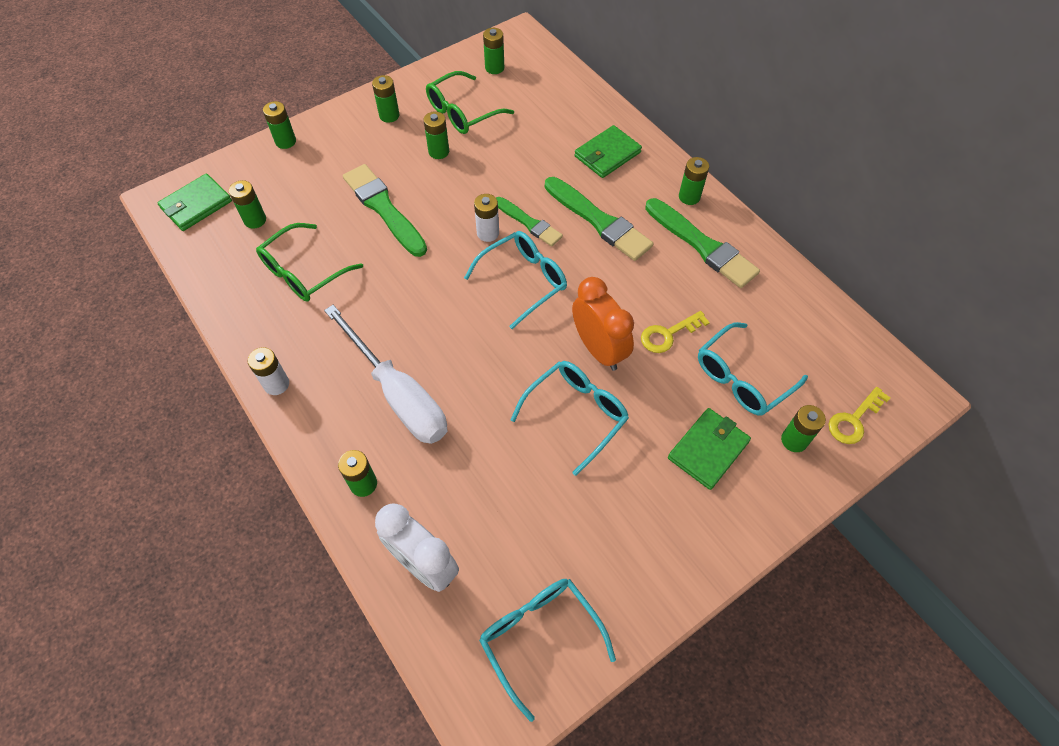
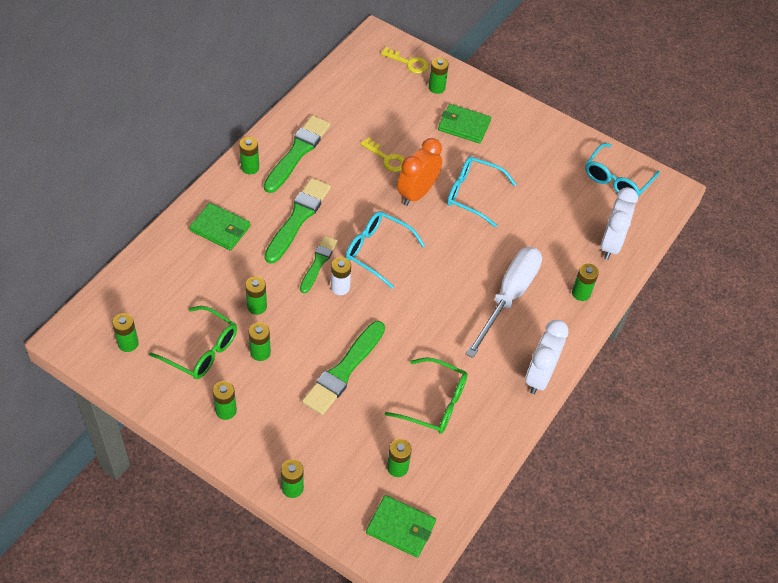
camera: 115 degrees left, 5 degrees down
white battery [248,347,289,395] -> white clock [526,320,569,394]
turquoise glasses [698,322,808,416] -> none
none -> green battery [245,276,267,315]

